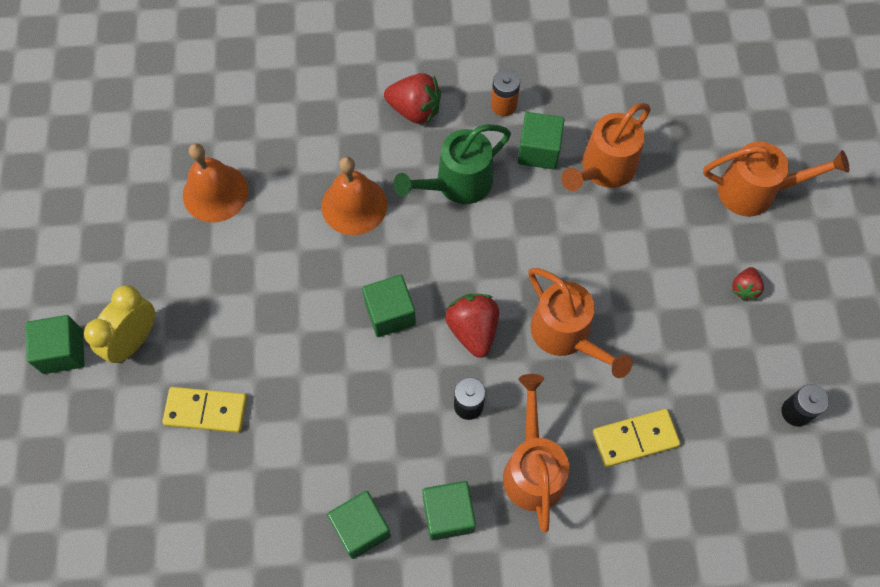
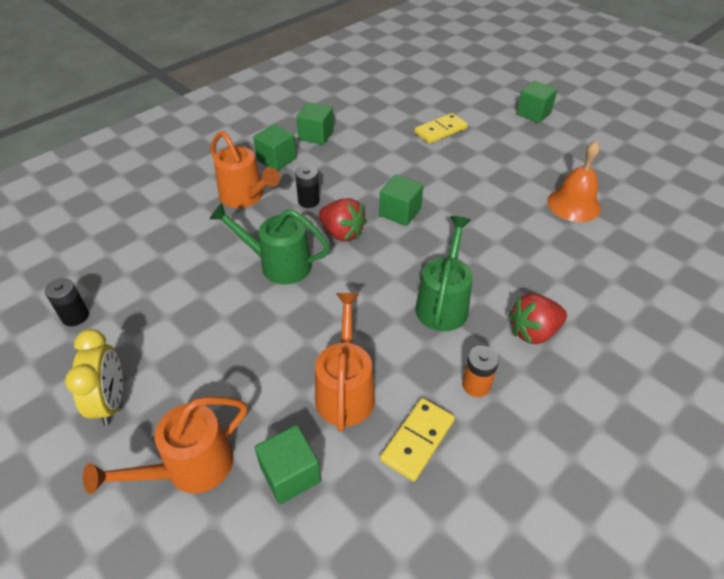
camera: 140 degrees right, 20 degrees down
yellow clock [84,285,155,363] -> yellow clock moved to [65,329,123,426]
orange bell [321,157,387,235] -> none
green cube [518,112,565,169] -> green cube moved to [255,425,321,504]
orange watering can [528,268,633,378] -> green watering can [210,203,330,285]
yellow domino [593,409,680,467] -> yellow domino moved to [380,398,455,481]
red strawberry [732,267,764,300] -> none

